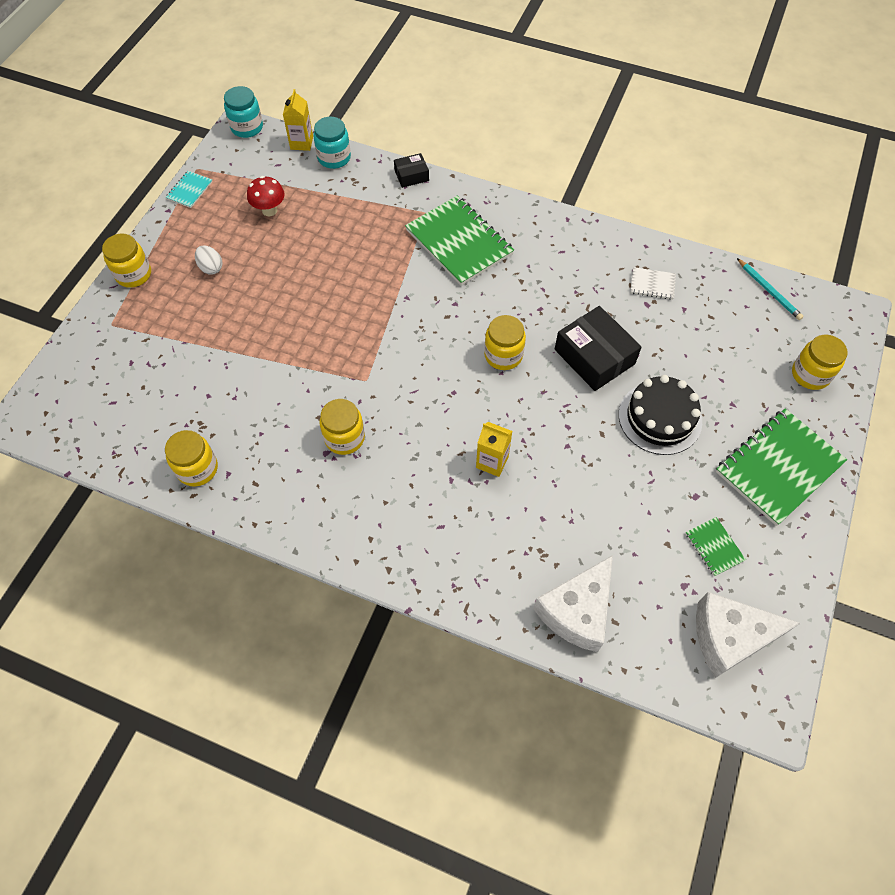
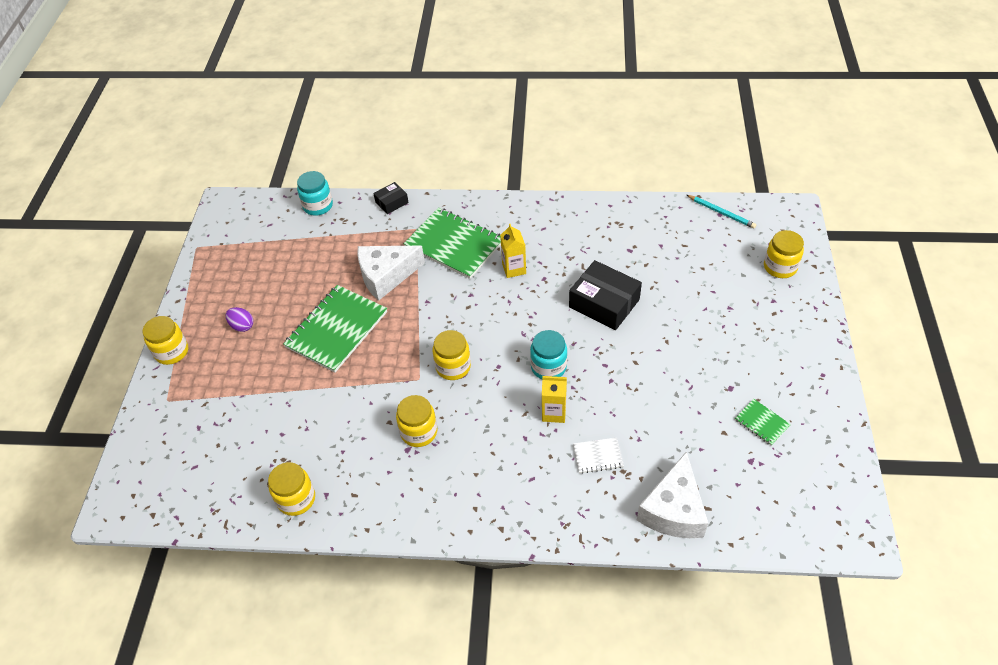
camera: 15 degrees left, 10 degrees down
turquoise notebook [166,171,213,208] -> none
white egg [195,246,222,275] -> purple egg [226,307,253,332]
turquoise jar [224,86,263,138] -> turquoise jar moved to [530,330,567,379]
red mushroom [247,176,285,216] -> none
yellow carton [283,89,313,151] -> yellow carton moved to [500,224,526,278]
yellow jar [484,315,526,370] -> yellow jar moved to [433,330,471,380]
black cake [619,375,702,455] -> none
white notebook [630,267,676,300] -> white notebook moved to [573,438,624,474]
white cheese [696,592,800,678] -> white cheese moved to [357,246,425,300]
green notebook [716,408,847,526] -> green notebook moved to [283,285,387,373]

